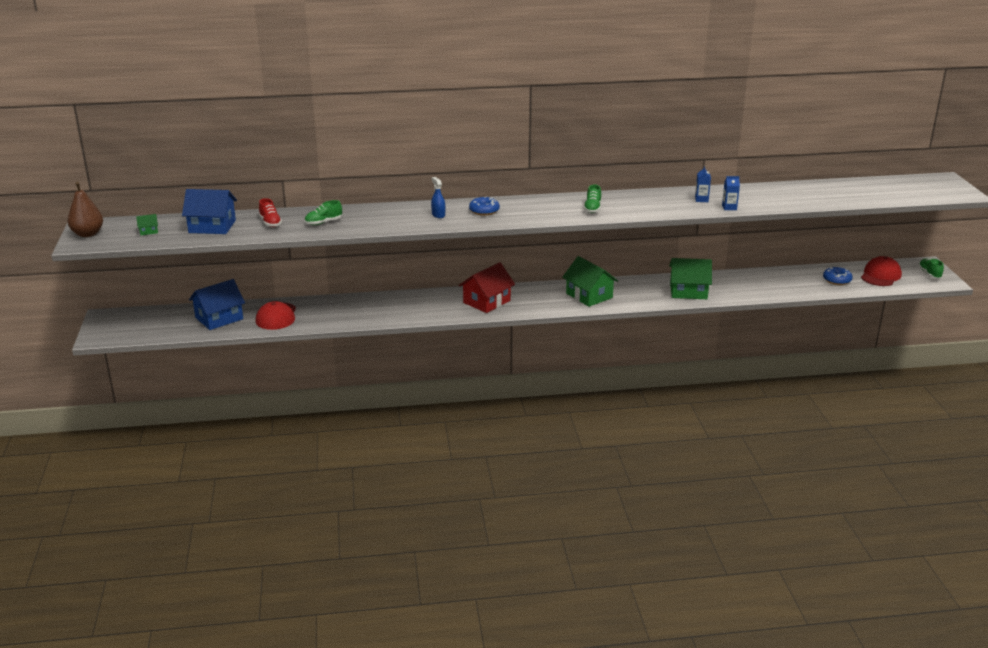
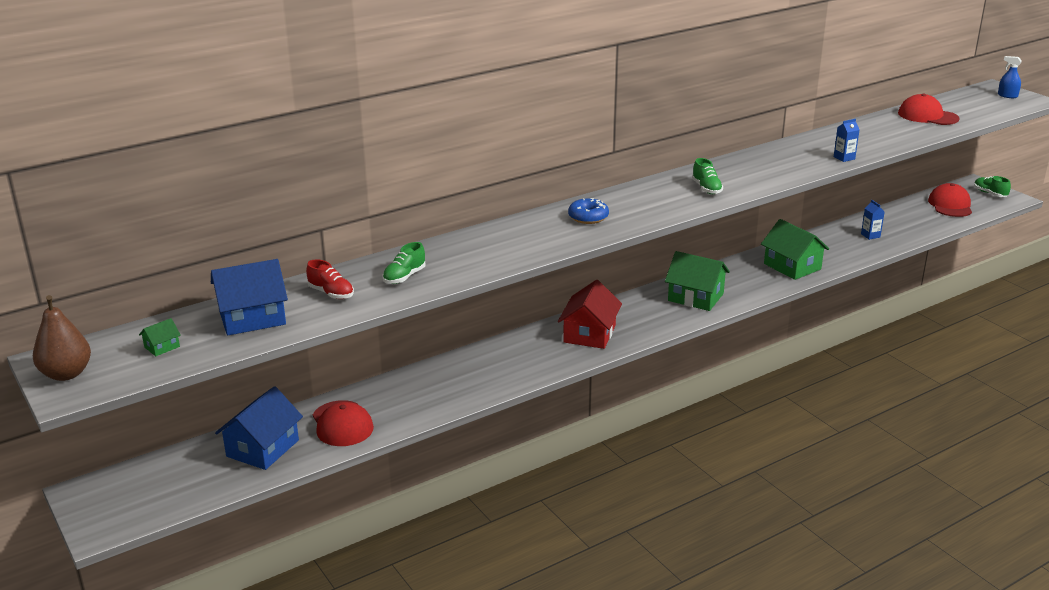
camera: 25 degrees left, 0 degrees up
blue spray bottle [431,177,445,218] -> blue spray bottle moved to [998,56,1022,98]
green house [669,258,712,299] -> green house turned 75 degrees clockwise [761,219,829,280]
blue carton [695,167,711,202] -> blue carton moved to [861,200,885,240]
blue donut [823,267,853,285] -> none
none -> red cap [898,94,960,125]

